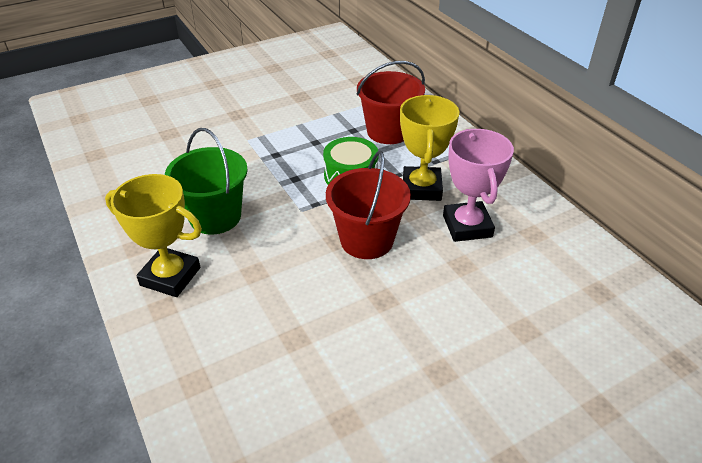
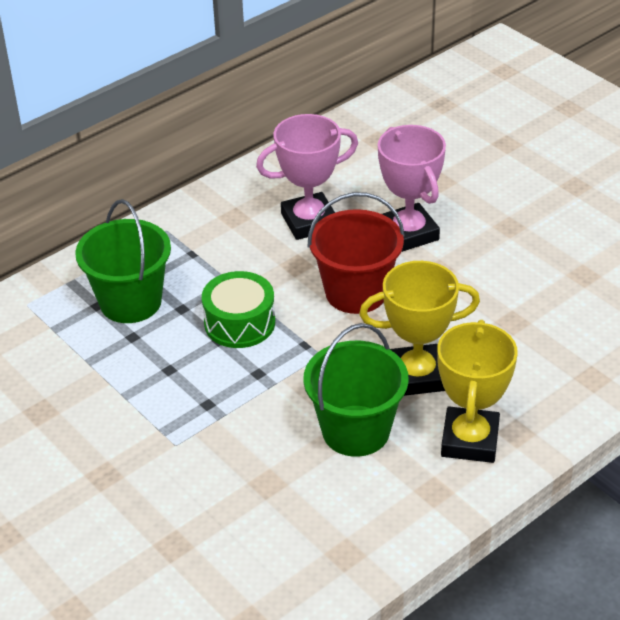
camera: 100 degrees left, 0 degrees up
red bucket [357,61,425,144] -> green bucket [75,199,171,323]
yellow trophy [400,95,459,201] -> yellow trophy moved to [359,261,480,396]
none -> pink trophy [378,125,446,252]

